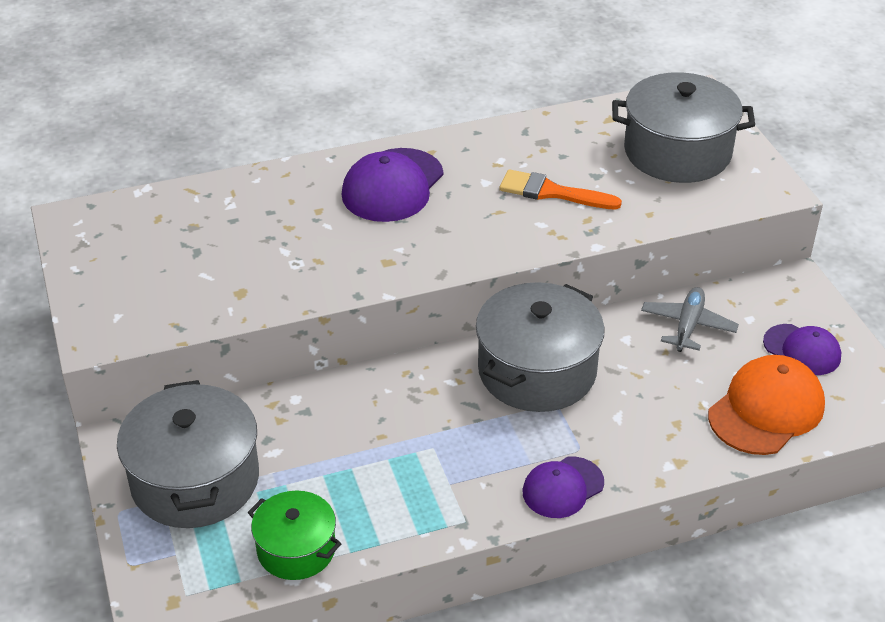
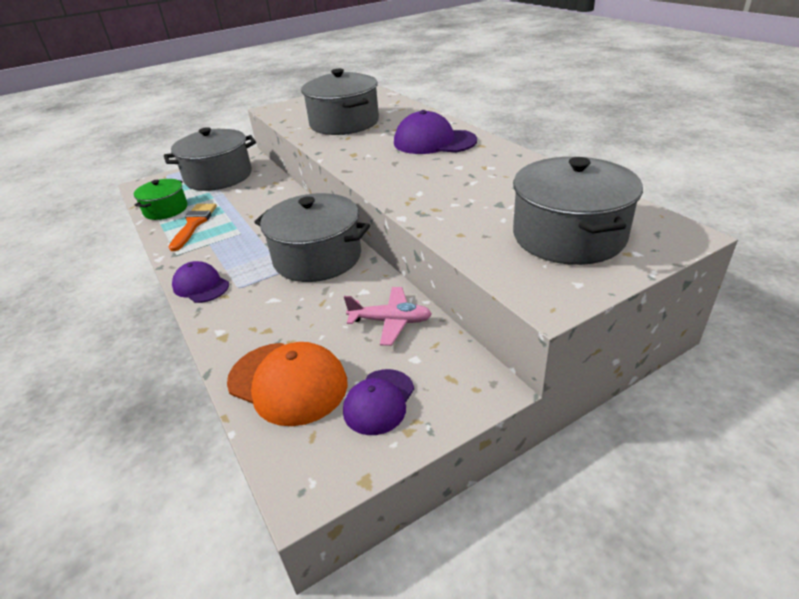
camera: 80 degrees right, 5 degrees down
orange brush [499,169,622,209] -> orange brush moved to [169,204,217,251]
grey plane [641,287,739,352] -> pink plane [344,287,432,346]
none -> grey pot [301,69,379,135]

